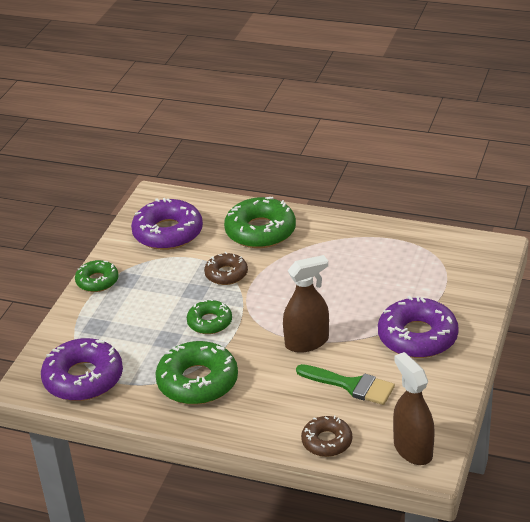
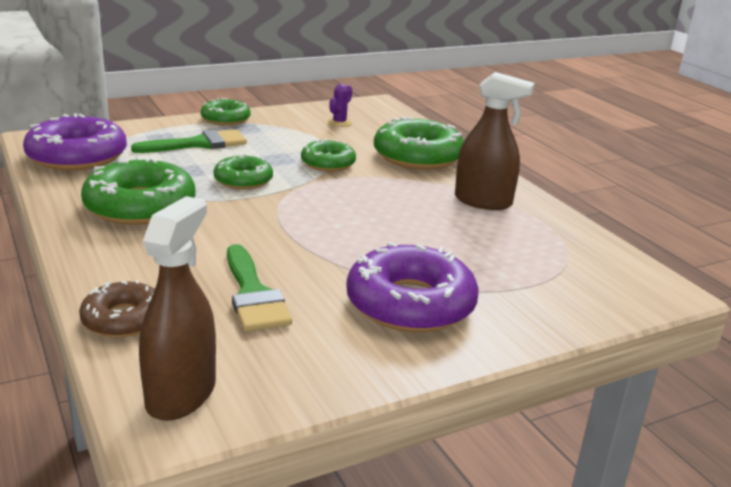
camera: 40 degrees right, 10 degrees down
purple donut [131,198,203,250] -> purple cactus [328,84,352,127]
brown donut [204,252,248,285] -> green donut [301,139,356,172]
brown spray bottle [283,255,329,353] -> brown spray bottle moved to [455,72,535,210]
none -> green brush [131,129,247,153]

